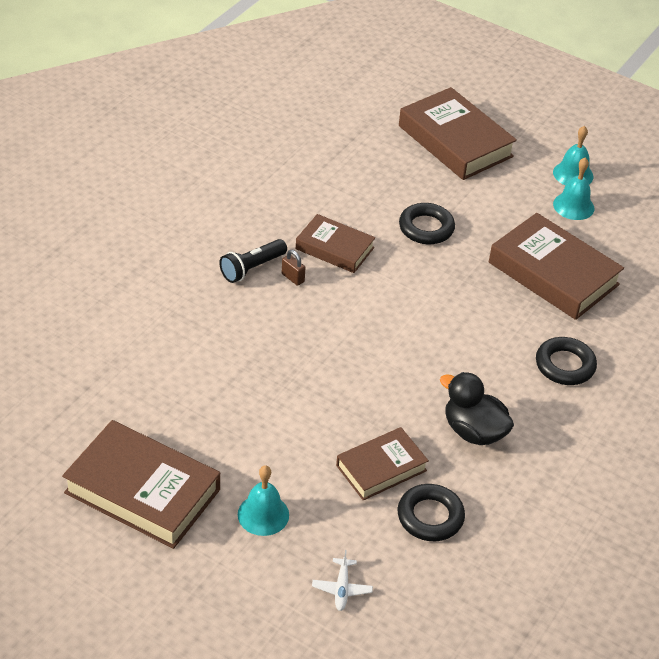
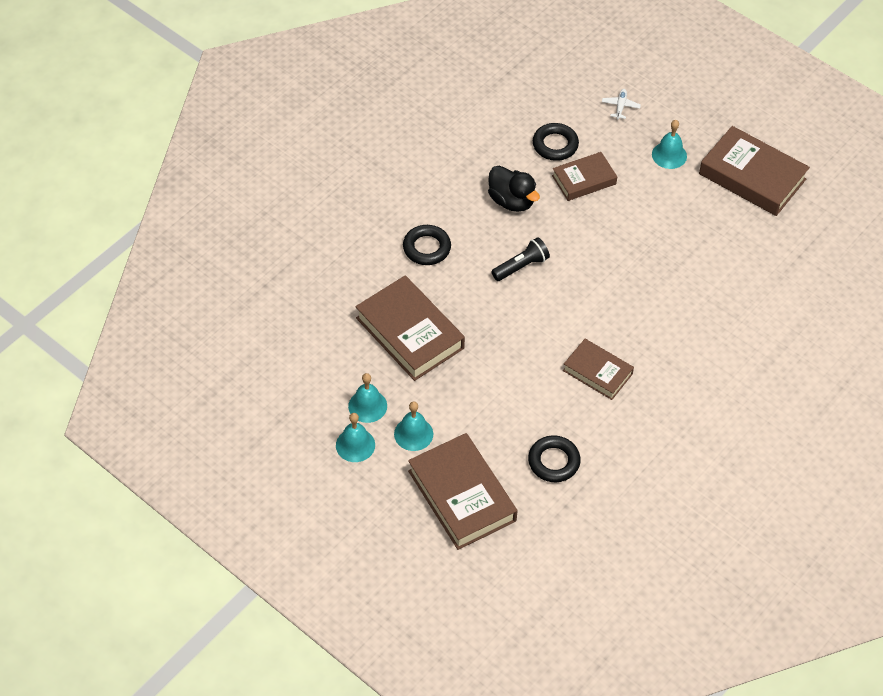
camera: 170 degrees left, 10 degrees up
black flashlight [219,239,287,283] -> black flashlight moved to [491,237,550,281]
brown padlock [282,250,306,286] -> none
black ring [399,203,455,244] -> black ring moved to [528,435,581,482]
none -> turquoise bell [394,401,433,451]

